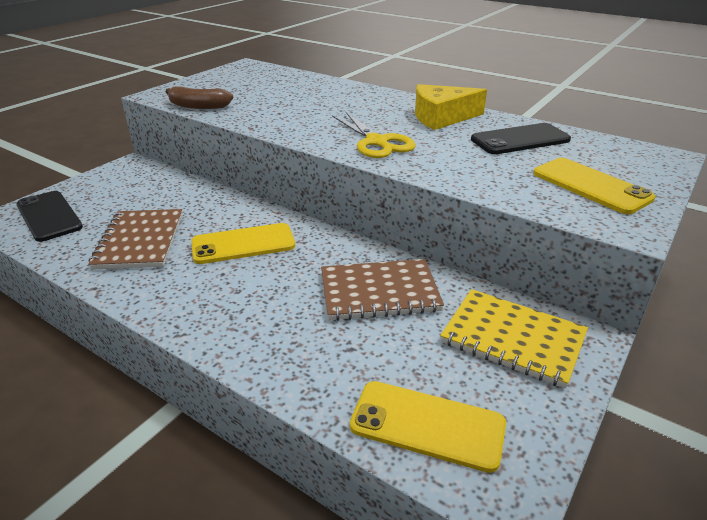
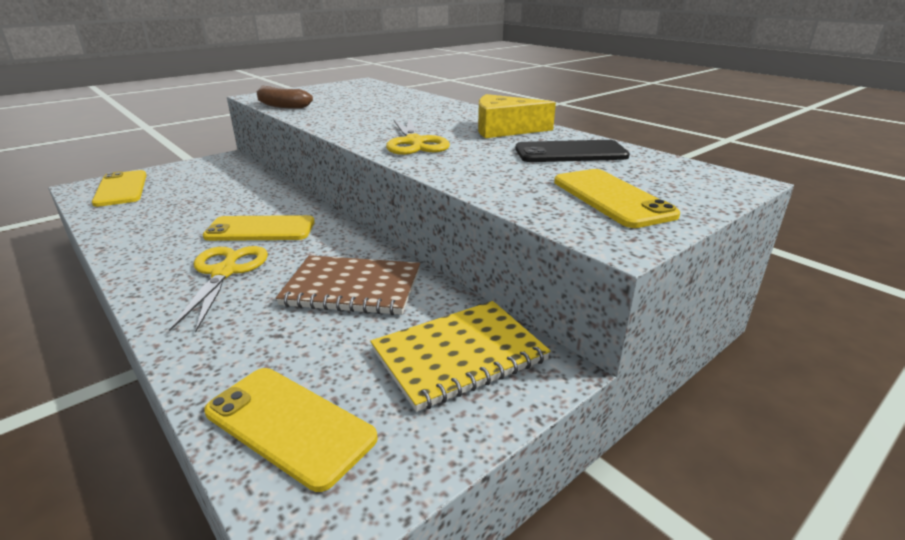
camera: 15 degrees right, 5 degrees down
black phone [16,191,83,242] -> yellow phone [92,170,147,207]
brown notebook [88,209,182,270] -> none
yellow notebook [440,289,588,388] -> yellow notebook turned 75 degrees counterclockwise [370,301,551,412]
none -> yellow scissors [169,246,268,332]

